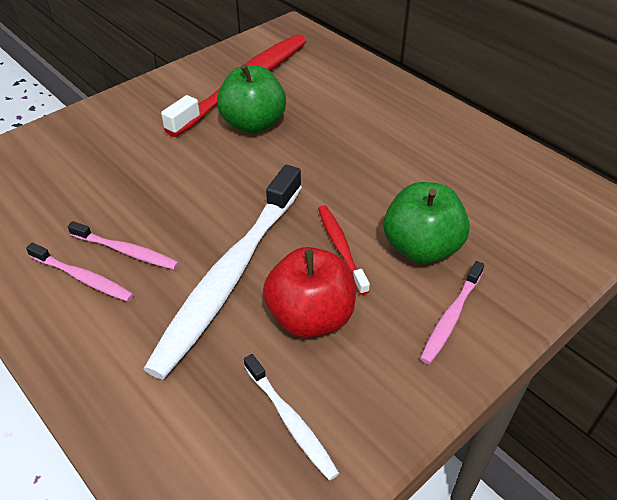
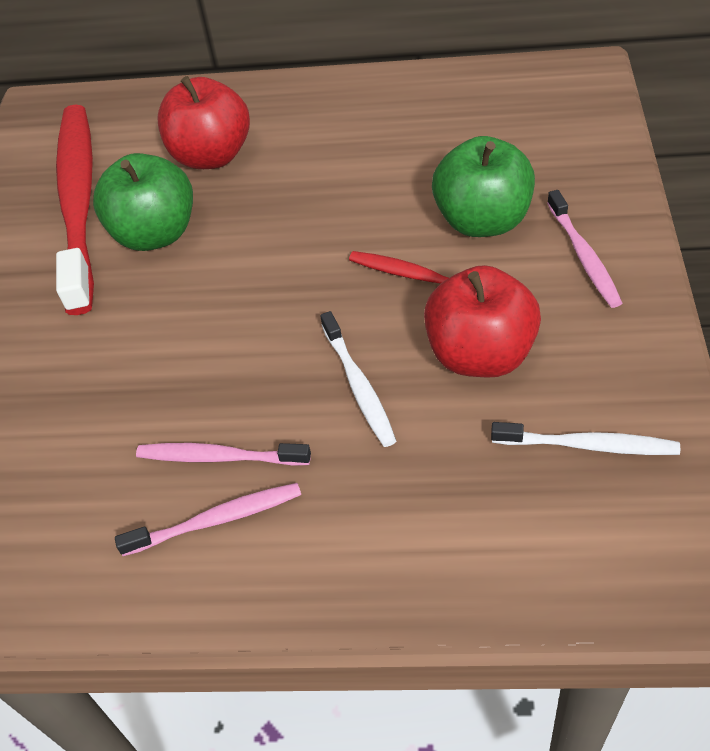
camera: 40 degrees left, 5 degrees up
pink toothbrush [68,221,179,270] -> pink toothbrush turned 150 degrees counterclockwise [136,443,311,466]
white toothbrush [143,165,302,379] -> white toothbrush [320,311,396,447], size x0.46
none -> red apple [157,76,250,169]

